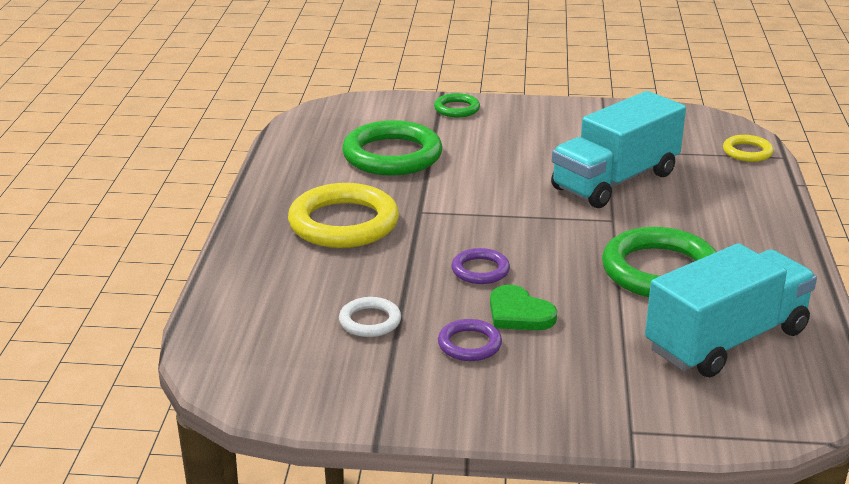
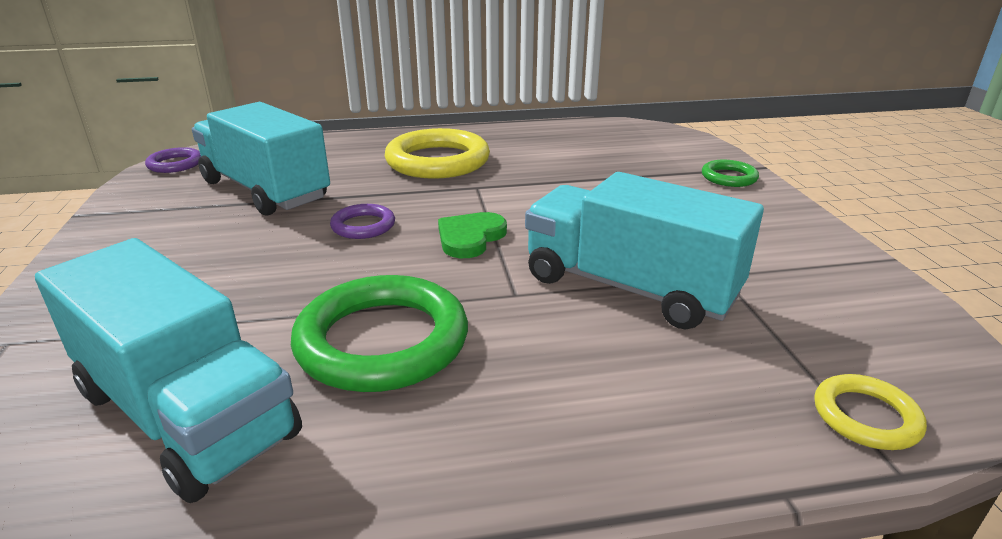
camera: 75 degrees right, 0 degrees up
white ring [339,297,401,337] -> turquoise truck [192,102,330,216]
green ring [342,120,442,176] -> none
purple ring [438,319,502,361] -> purple ring moved to [145,147,201,173]
green heart [490,285,557,330] -> green heart moved to [438,212,507,258]

